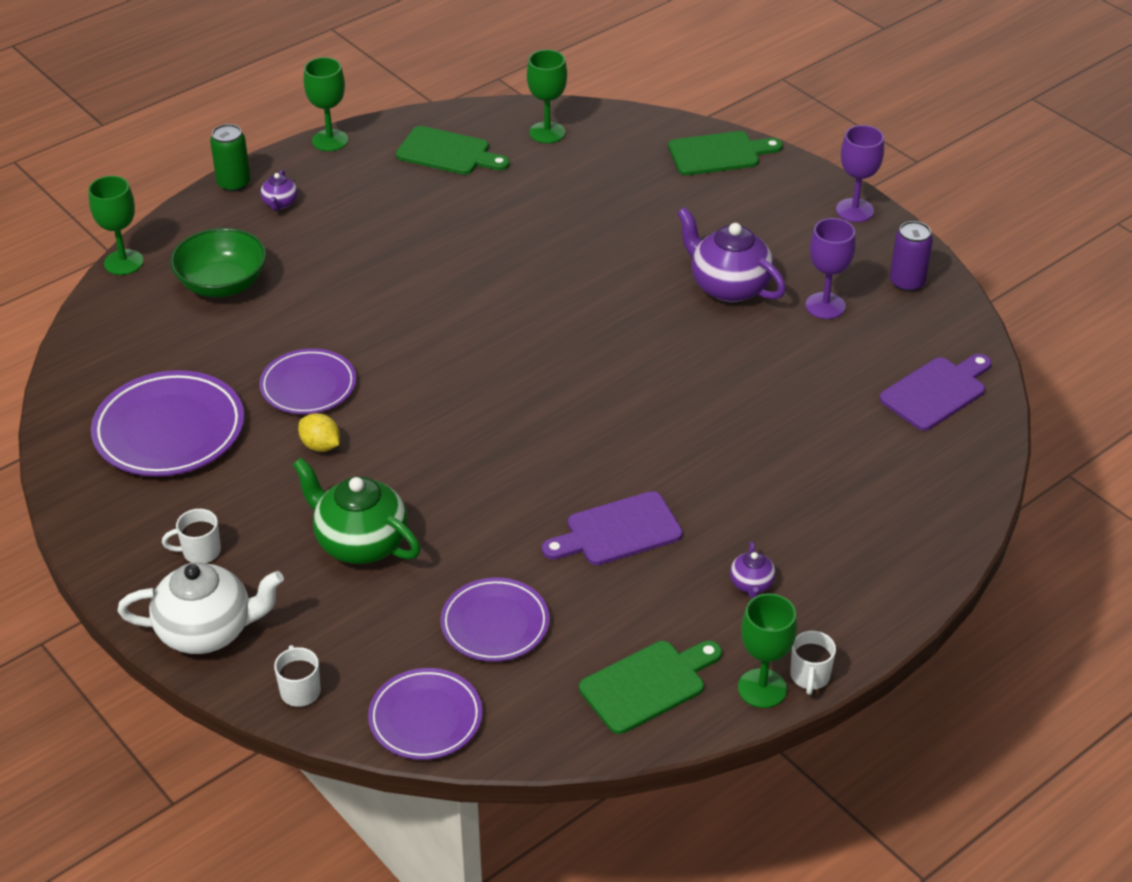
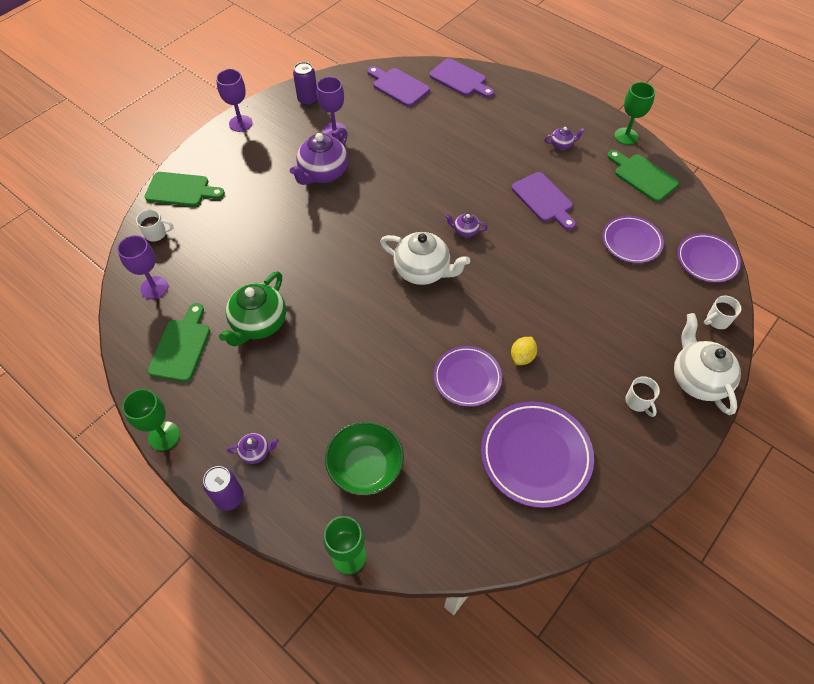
camera: 100 degrees left, 15 degrees up
green can [210,124,251,192] -> purple can [203,466,244,511]
green teapot [292,458,421,564] -> green teapot moved to [219,271,286,347]
green goblet [527,50,567,143] -> purple goblet [117,235,168,299]
green cutting board [668,131,783,175] -> green cutting board turned 120 degrees clockwise [145,172,225,207]
white mug [790,631,836,695] -> white mug moved to [136,209,173,242]
none -> white teapot [380,232,470,285]
none -> purple cutting board [429,58,494,98]
none -> purple teapot [445,213,488,237]

